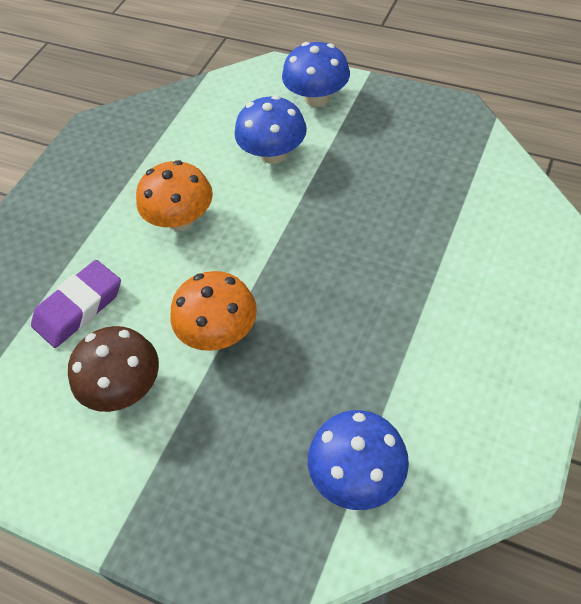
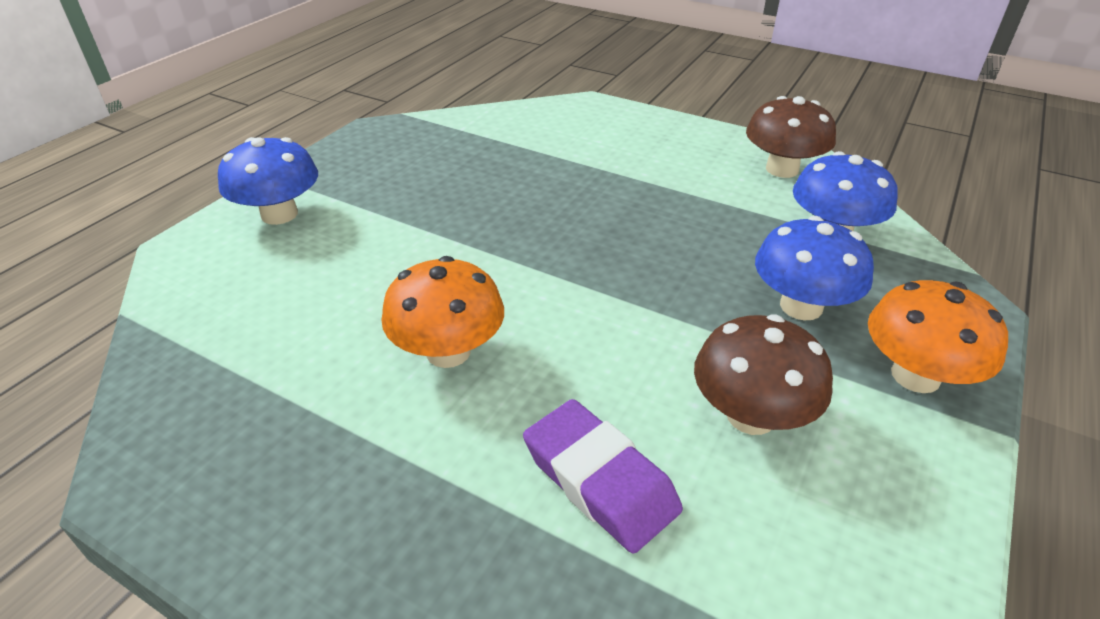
camera: 90 degrees left, 15 degrees down
orange mushroom [171,271,257,351] -> orange mushroom moved to [868,280,1008,393]
blue mushroom [235,95,307,164] -> blue mushroom moved to [755,216,874,320]
none -> brown mushroom [746,96,836,178]

